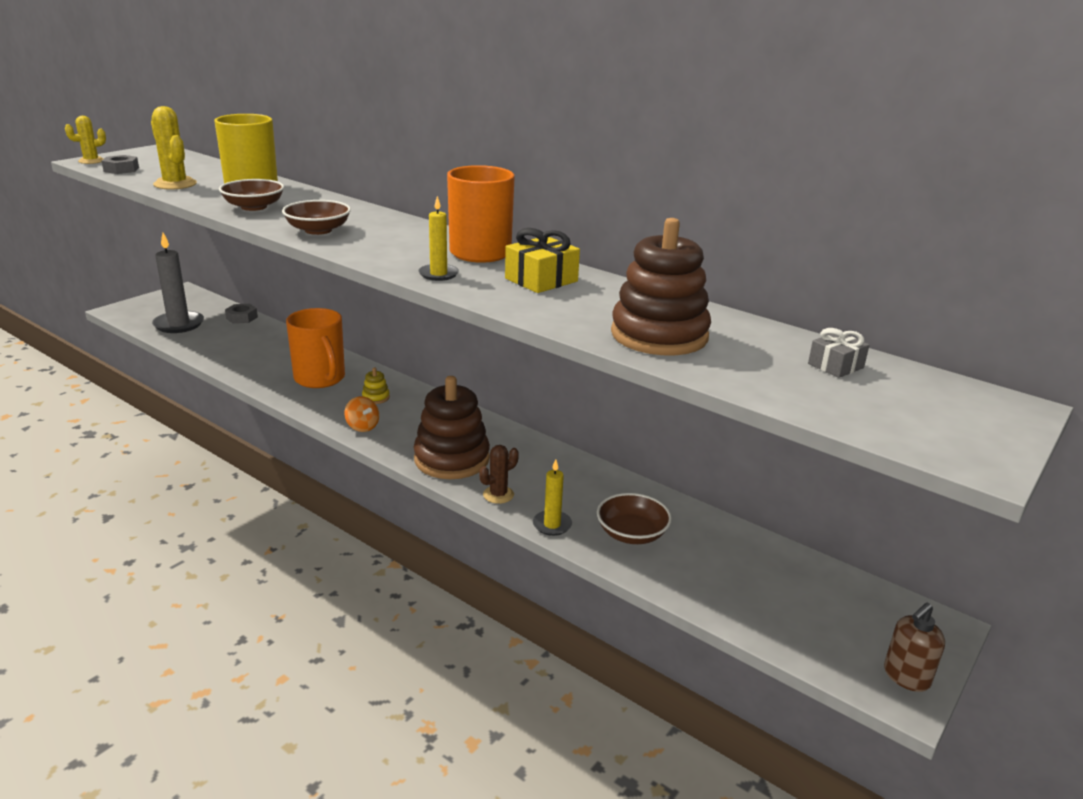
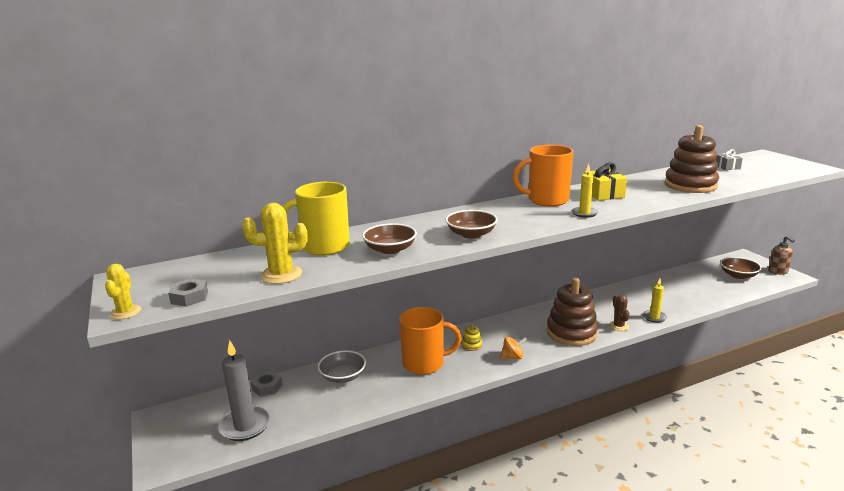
camera: 60 degrees left, 5 degrees down
brown bowl [597,493,672,544] -> brown bowl moved to [720,257,762,279]
none -> grey bowl [318,350,366,383]

